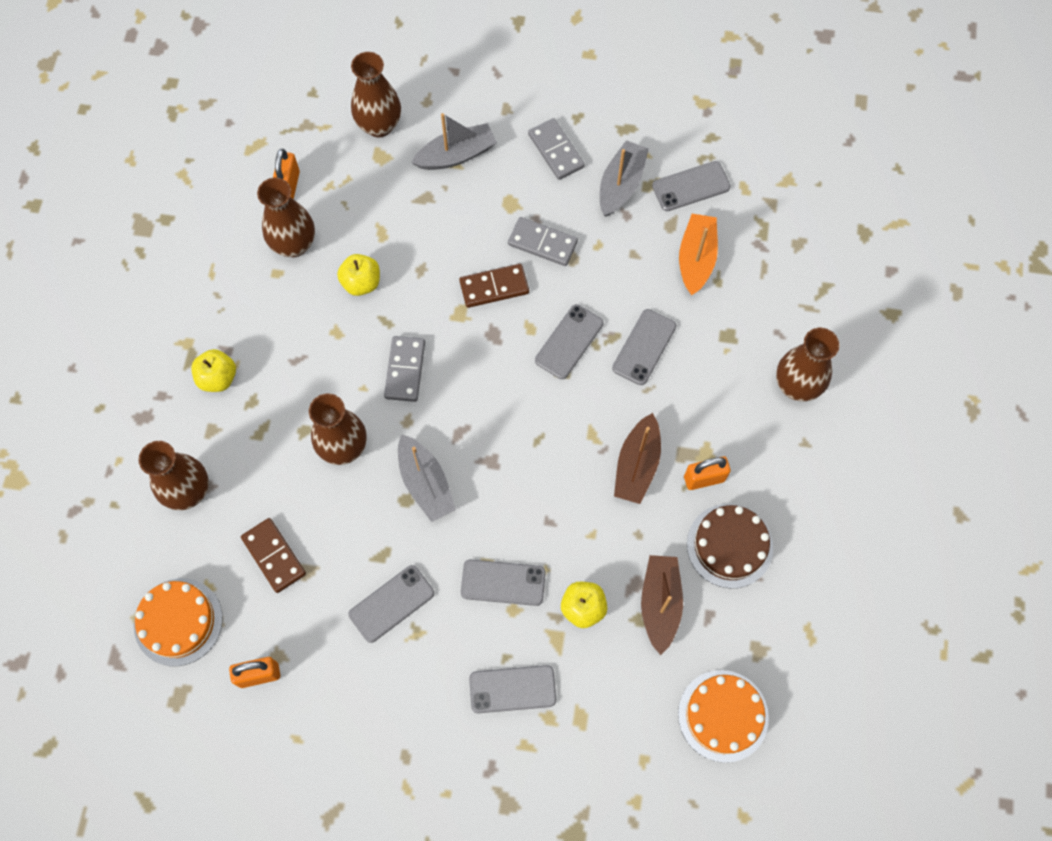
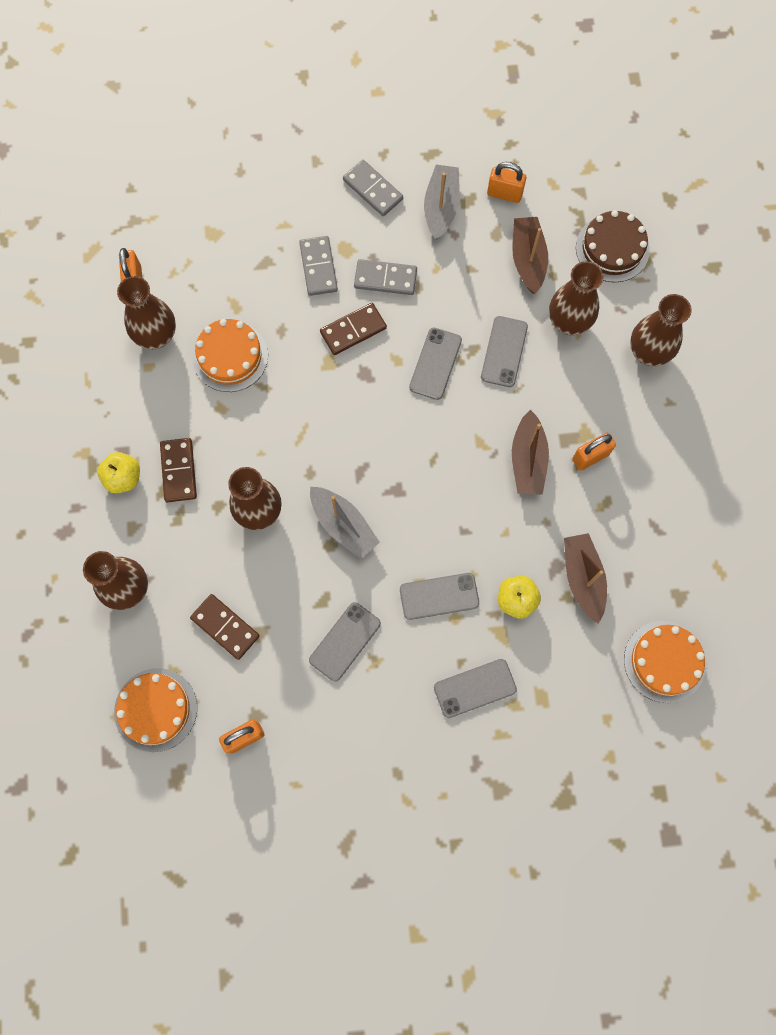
camera: 15 degrees left, 5 degrees up
yellow apple [337,254,380,296] -> orange cake [192,319,268,392]
brown vase [351,52,401,137] -> brown vase moved to [549,261,603,335]
grey domino [384,336,425,402] -> grey domino moved to [299,236,338,296]
grey boat [411,113,497,170] -> none
grey phone [652,161,731,211] -> orange padlock [487,162,526,203]
orange boat [679,214,718,295] -> brown boat [512,217,548,294]
brown cake [687,504,773,588] -> brown cake moved to [576,210,650,282]
none -> brown domino [160,438,197,502]

